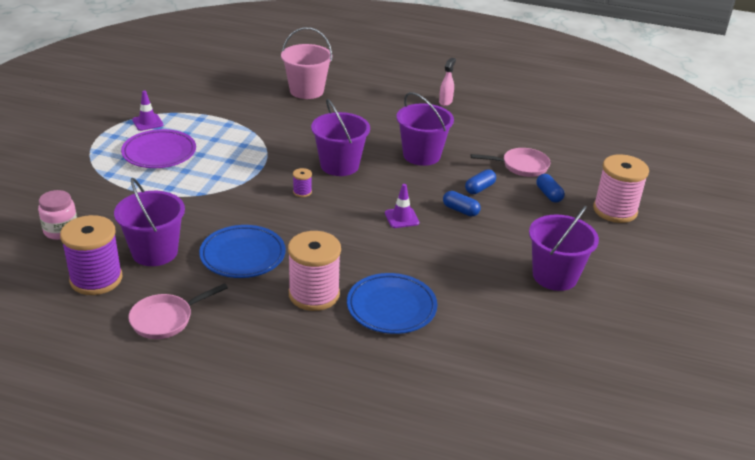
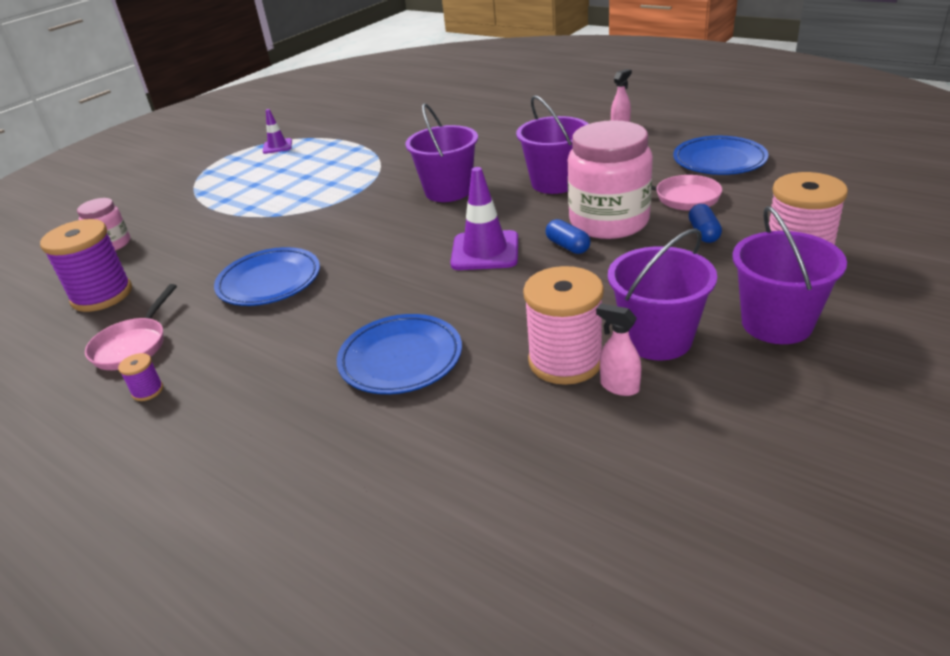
camera: 25 degrees right, 0 degrees up
purple bucket [114,178,185,266] -> purple bucket moved to [733,206,847,344]
purple plate [121,129,196,168] -> none
pink pan [128,283,228,339] -> pink pan turned 60 degrees counterclockwise [85,284,177,370]
pink bucket [281,27,333,99] -> none
pink spool [288,231,341,311] -> pink spool moved to [523,266,604,385]
purple spool [293,168,312,197] -> purple spool moved to [118,353,163,401]
purple traffic cone [385,184,419,228] -> purple traffic cone [450,167,518,270], size x1.70
blue capsule [465,169,496,194] -> pink jar [568,120,653,239]
none -> pink spray bottle [596,303,641,396]
none -> blue plate [673,136,769,175]

